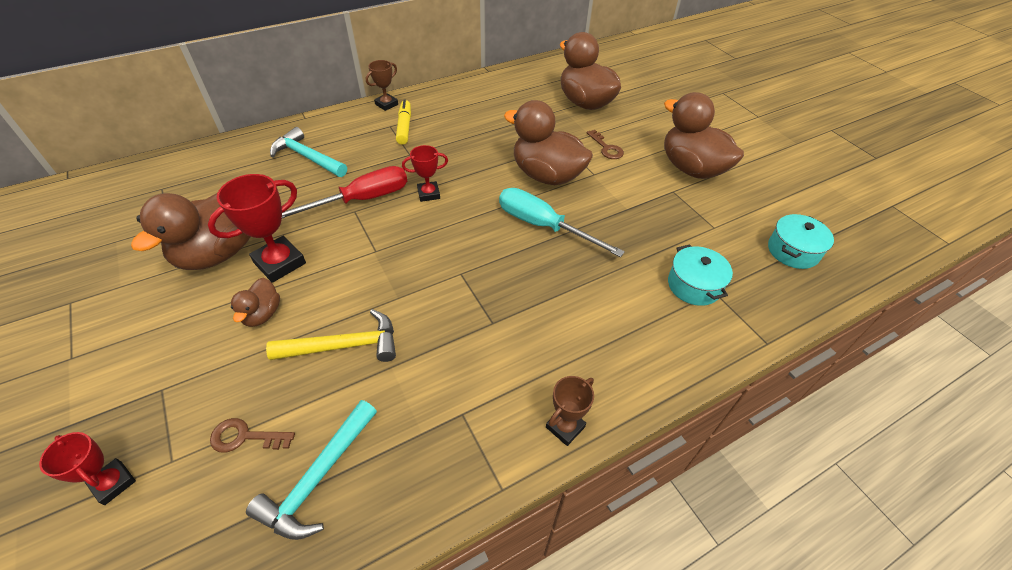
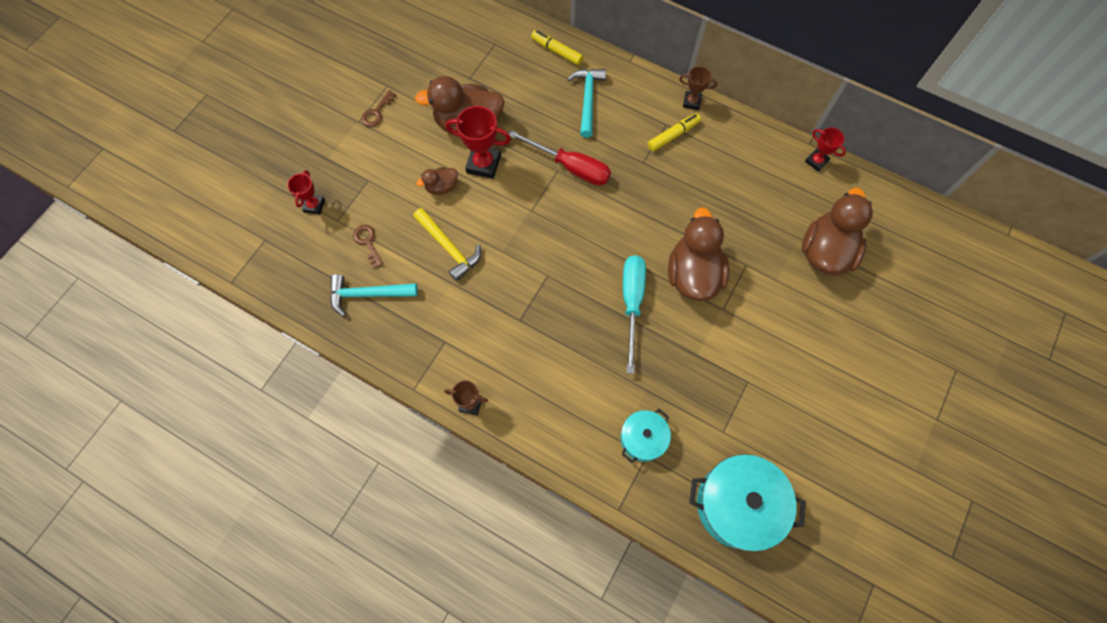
camera: 60 degrees right, 20 degrees up
red trophy [402,145,448,202] -> red trophy moved to [805,128,846,172]
brown key [587,130,624,159] -> brown key moved to [361,90,396,127]
brown duck [664,92,744,179] -> none
turquoise pot [768,214,834,269] -> turquoise pot [689,454,806,552], size x1.77
none -> yellow marker [531,30,583,65]

